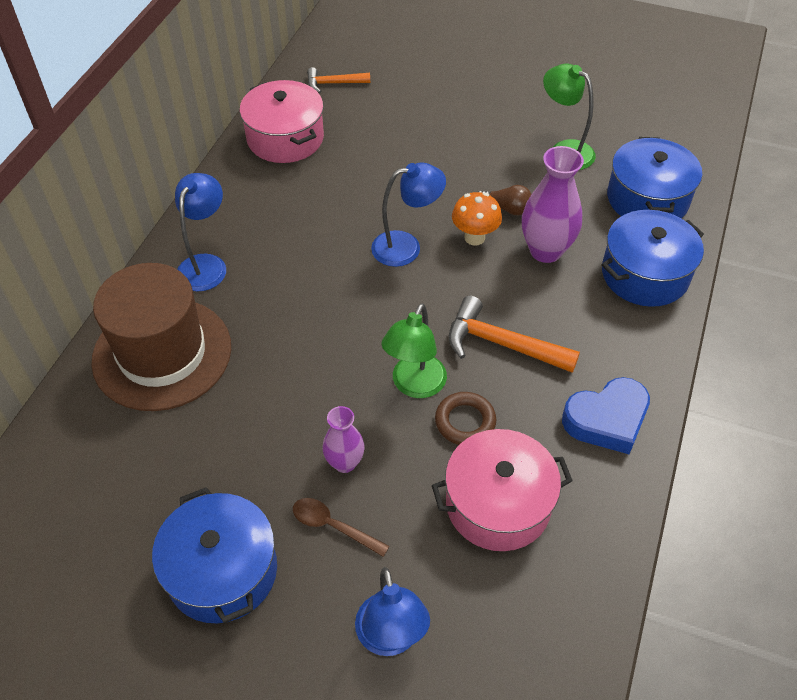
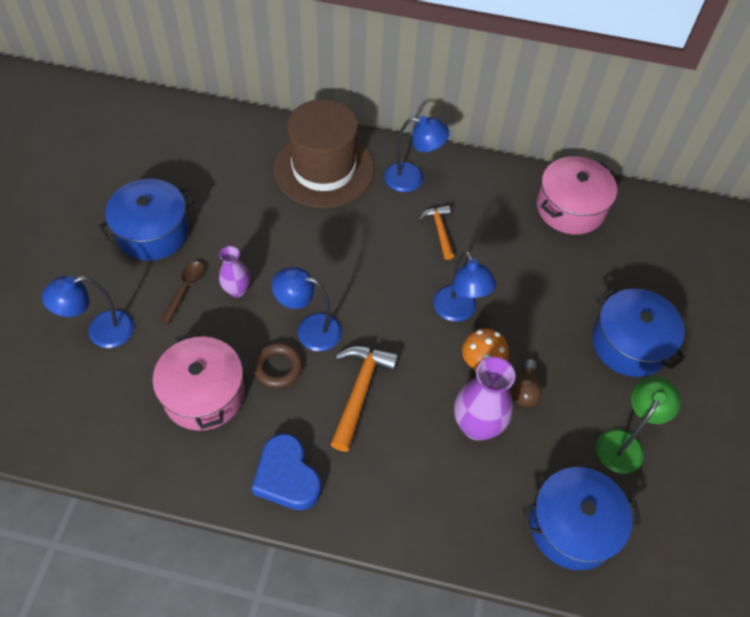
camera: 80 degrees right, 5 degrees up
orange hammer [307,67,370,93] -> orange hammer moved to [419,205,454,260]
green lamp [381,303,447,398] -> blue lamp [272,267,342,351]
blue pot [602,210,704,307] -> blue pot moved to [592,289,686,377]

